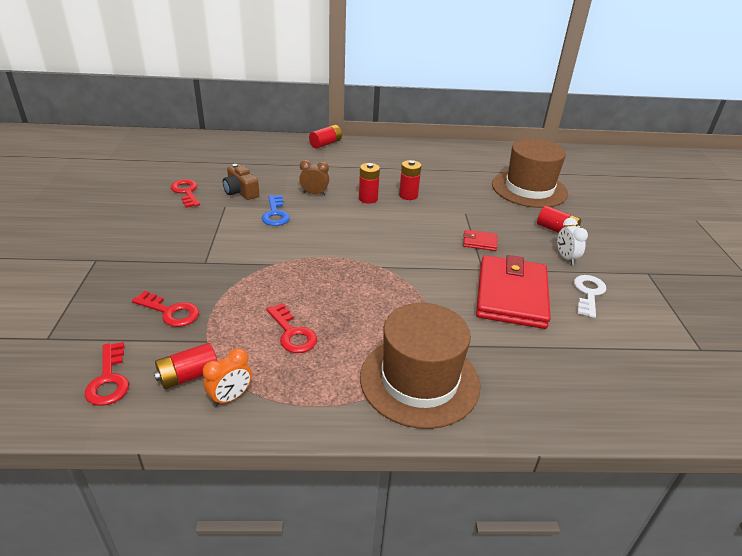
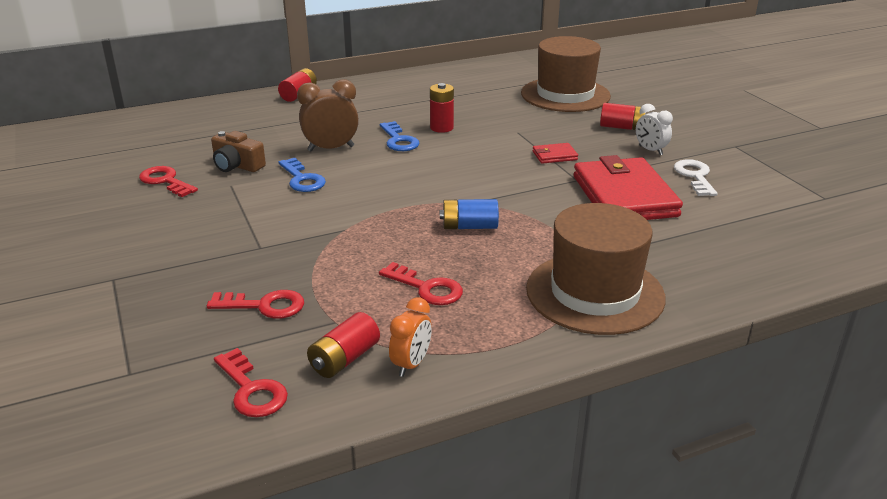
camera: 20 degrees left, 5 degrees down
brown clock [299,160,329,195] -> brown clock [297,79,359,152], size x1.54
red battery [359,163,380,204] -> blue key [380,121,420,151]
none -> blue battery [440,199,499,229]

